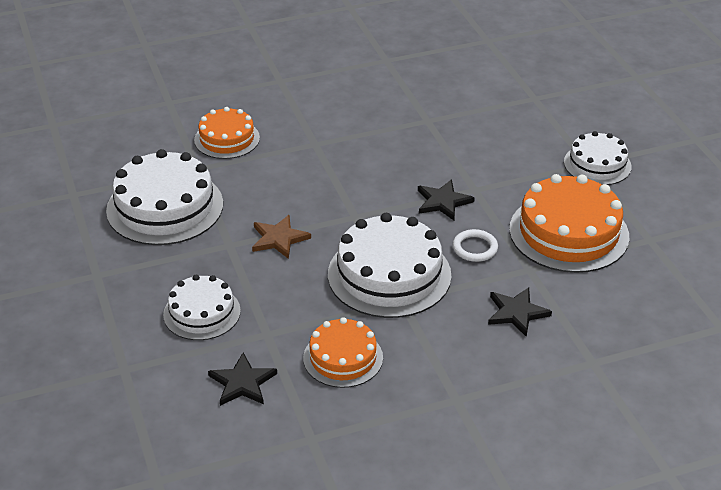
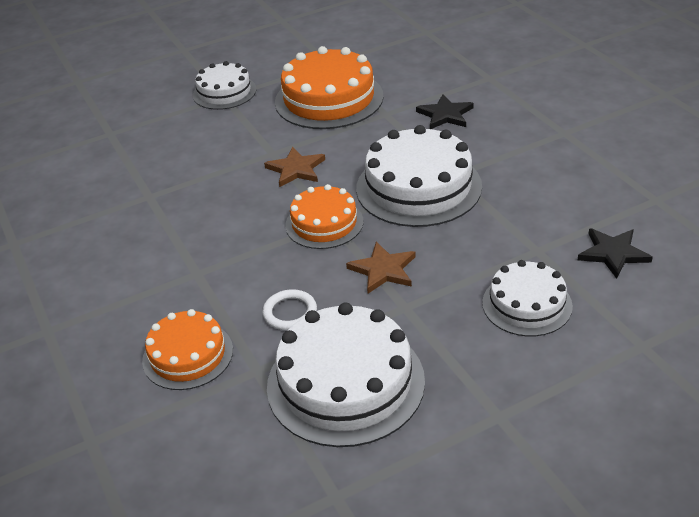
camera: 95 degrees left, 0 degrees up
orange cake [303,317,383,388] -> orange cake moved to [285,184,363,249]
black star [418,179,475,220] -> brown star [264,147,325,187]
white ring [453,229,498,262] -> white ring moved to [262,289,317,330]

